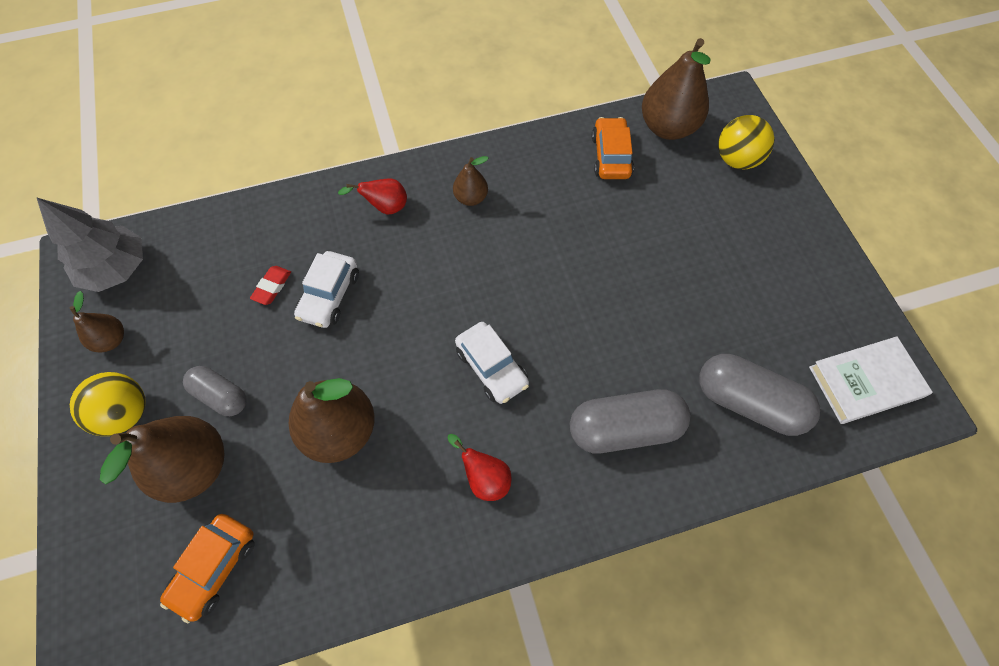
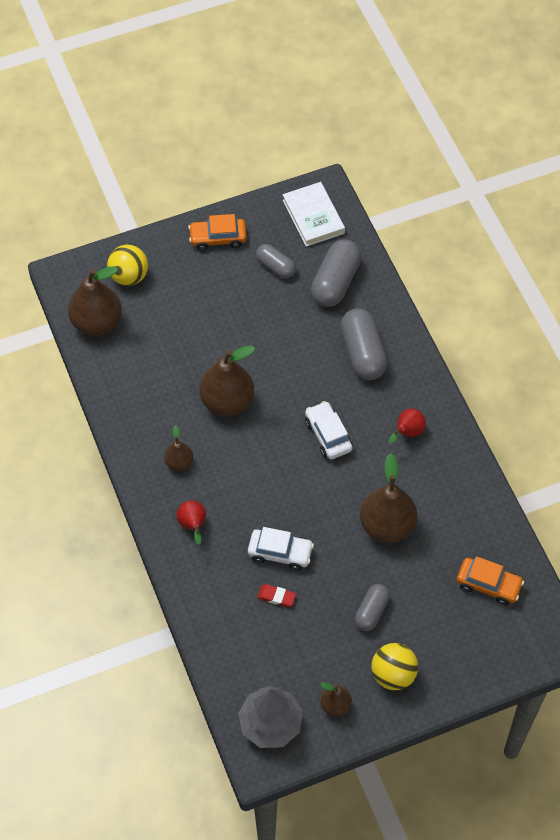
camera: 95 degrees left, 5 degrees down
brown pear [100,416,225,503] -> brown pear moved to [199,346,255,416]
white car [455,322,529,404] -> white car turned 75 degrees counterclockwise [305,401,353,459]
orange car [592,117,634,179] -> orange car moved to [188,214,247,251]
none -> grey capsule [256,244,296,278]

